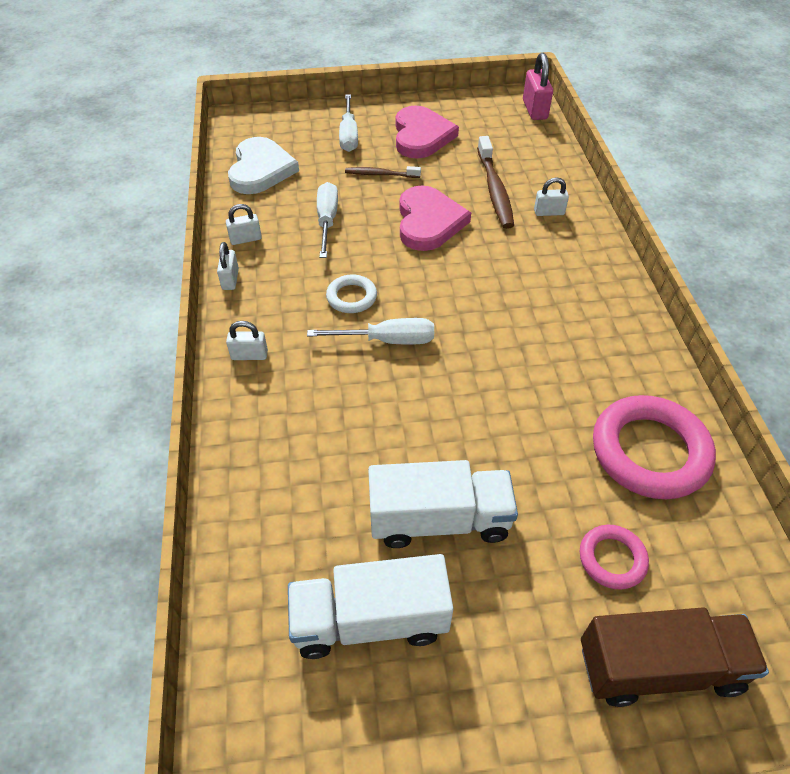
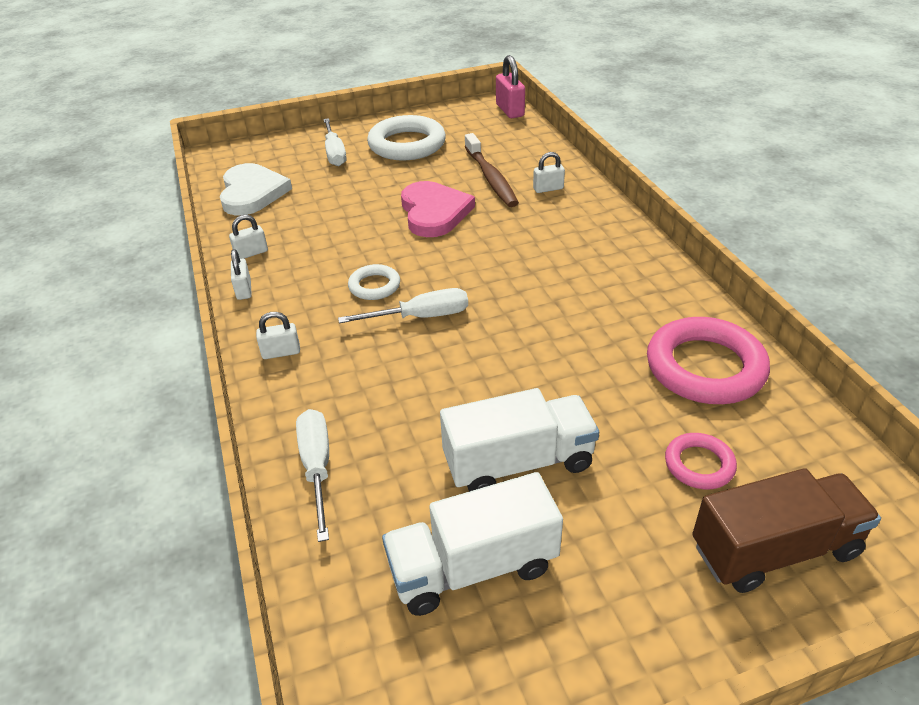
camera: 10 degrees left, 10 degrees down
white screwdriver [317,182,338,258] -> white screwdriver moved to [296,409,329,542]
brown toothbrush [345,166,421,178] -> none
pink heart [396,105,459,159] -> white ring [367,115,446,161]

